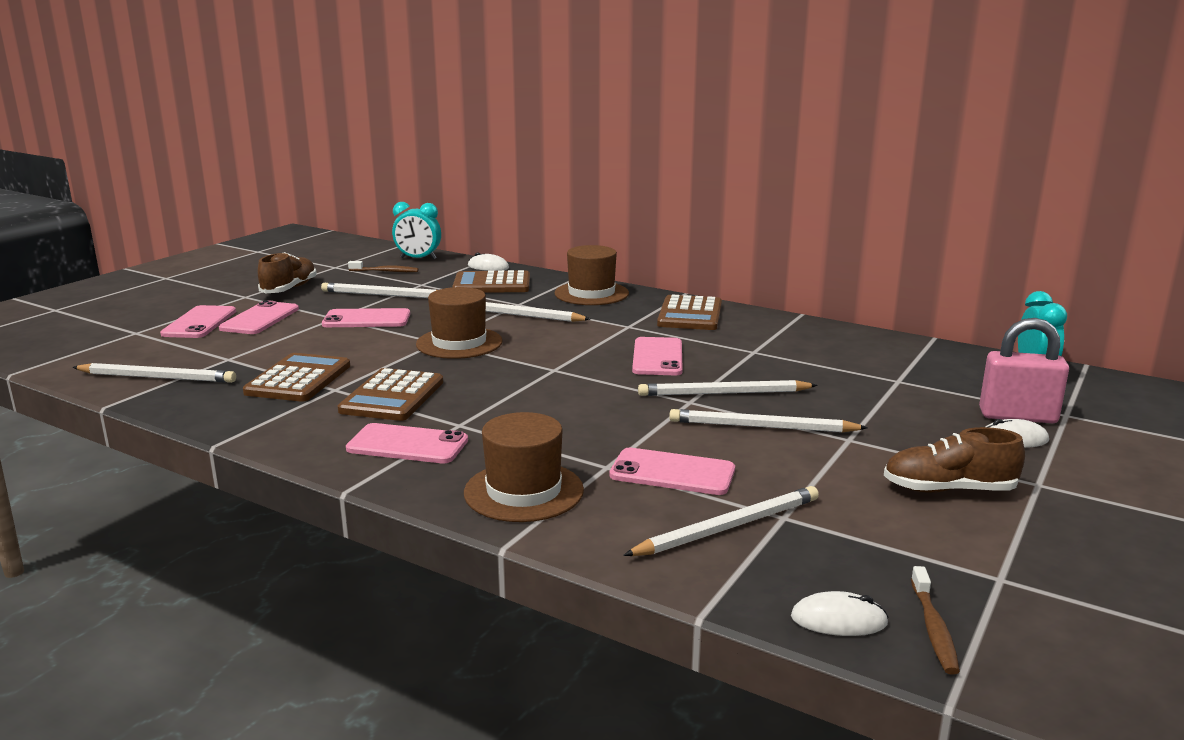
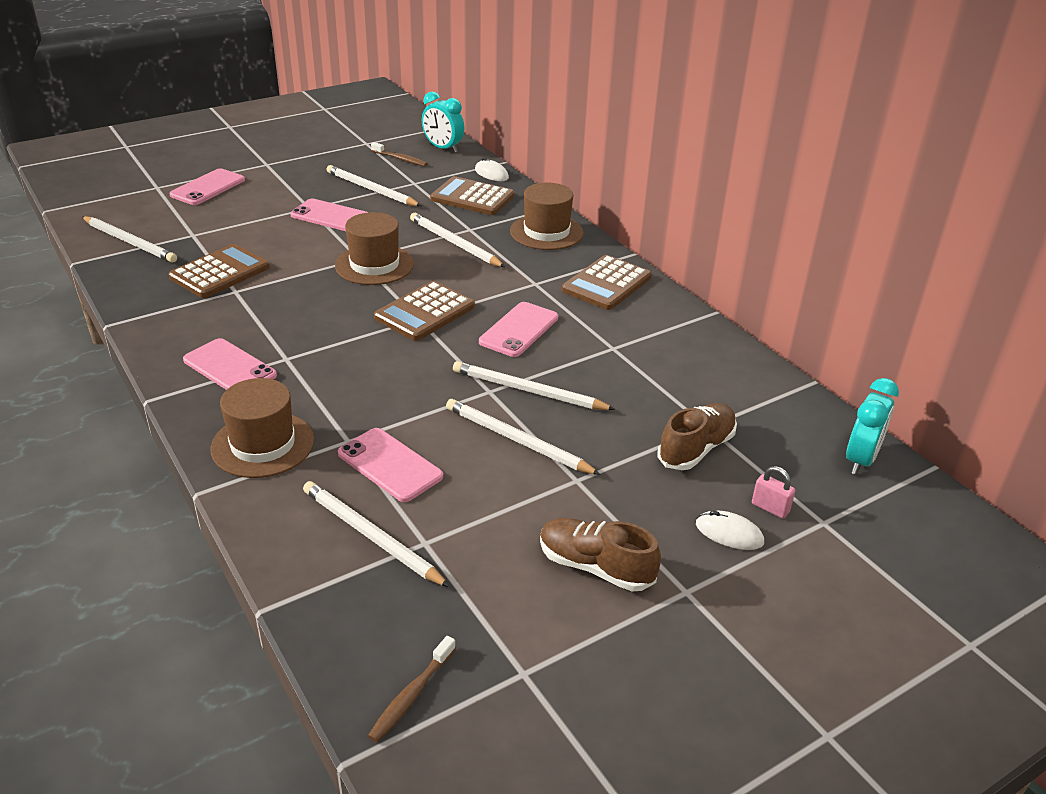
camera: 25 degrees right, 15 degrees up
pink phone [219,300,299,334] -> none
brown shoe [258,252,317,293] -> brown shoe moved to [658,403,737,470]
brown calculator [338,368,443,421] -> brown calculator moved to [374,281,475,341]
white pencil [623,486,819,556] -> white pencil turned 135 degrees counterclockwise [303,481,450,587]
white mouse [791,591,889,636] -> none
pink padlock [979,318,1069,423] -> pink padlock [752,466,796,518], size x0.49

